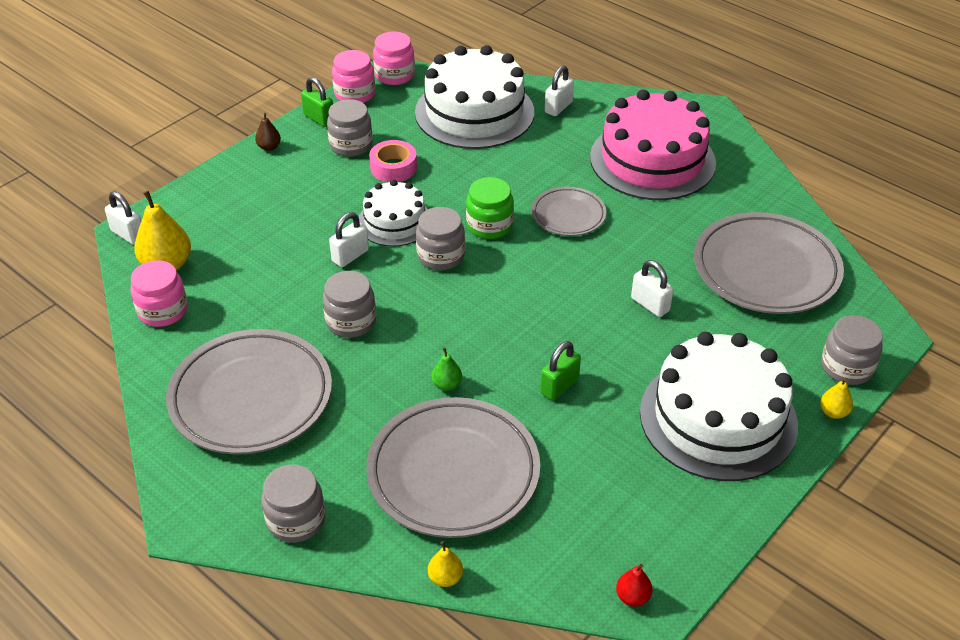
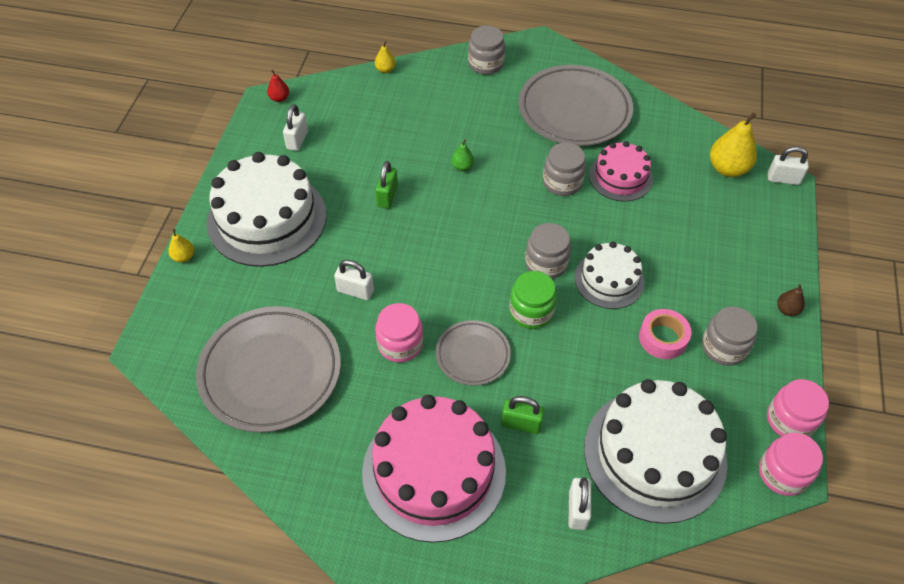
camera: 150 degrees right, 10 degrees up
pink jar [130,260,188,327] -> pink jar moved to [375,303,423,362]
green padlock [301,77,333,127] -> green padlock moved to [501,396,545,434]
white padlock [329,212,369,267] -> white padlock moved to [283,104,308,151]
grey plate [366,397,540,538] -> none
grey jar [821,315,883,385] -> none
none -> pink cake [589,141,653,202]

